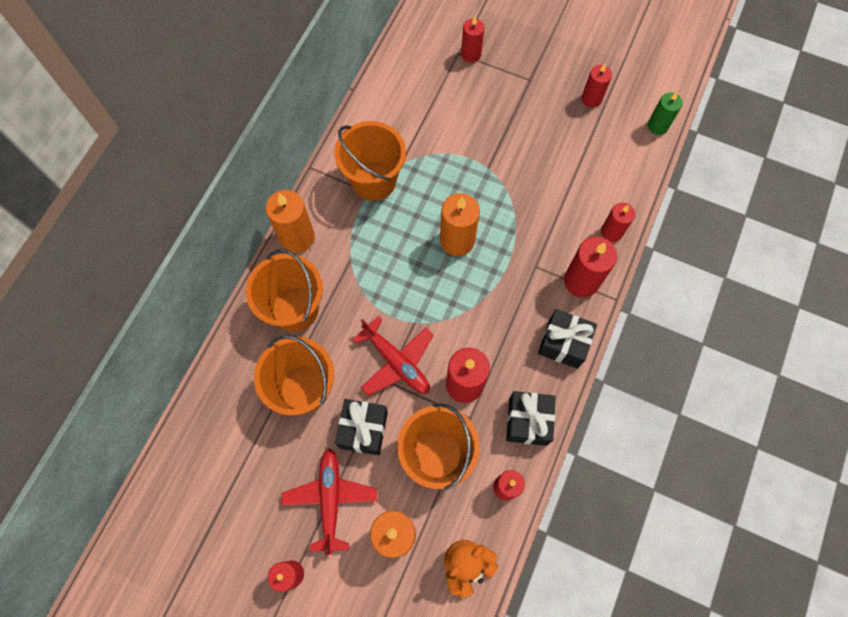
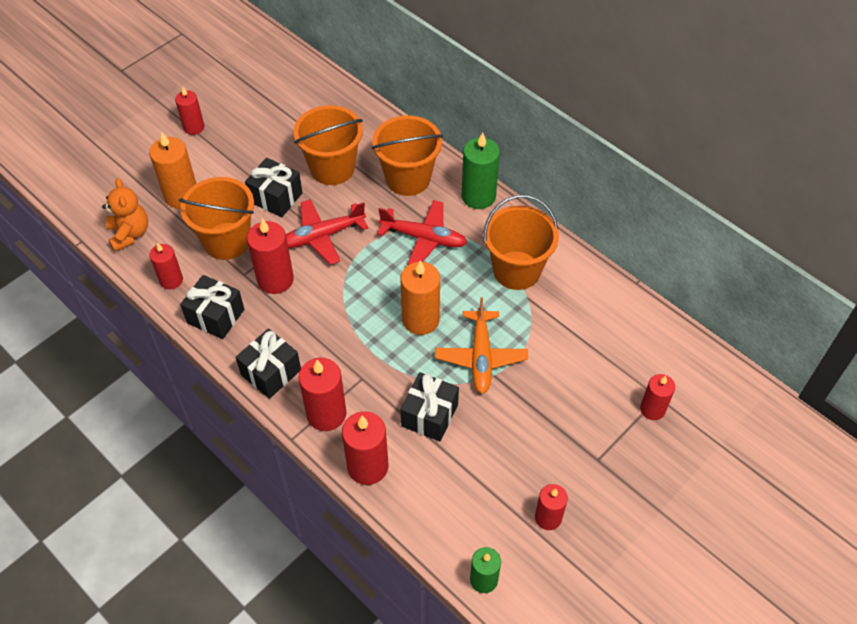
camera: 110 degrees right, 15 degrees down
orange candle [266,190,315,253] -> green candle [461,132,500,209]
red plane [281,448,377,555] -> red plane moved to [377,200,467,265]
red candle [601,203,635,242] -> red candle [342,411,388,485], size x1.57
none -> black gift [400,372,459,441]
none -> orange plane [435,297,528,394]

